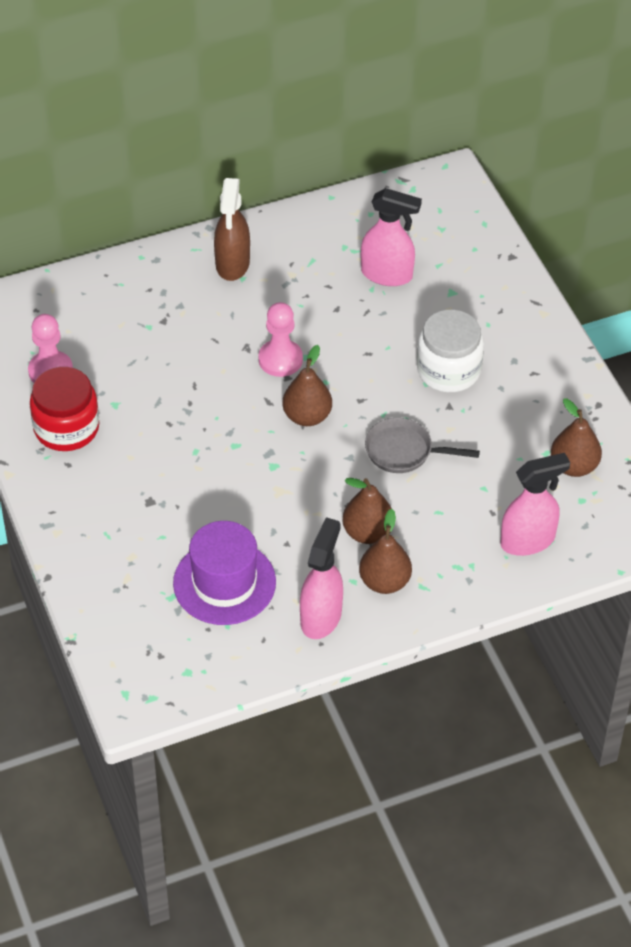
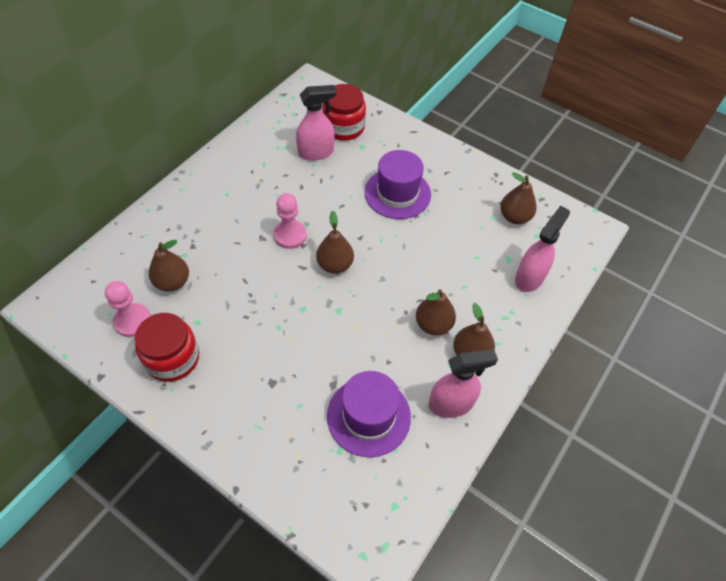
camera: 35 degrees left, 5 degrees up
brown spray bottle [214,178,250,281] -> none
pink spray bottle [300,517,343,639] -> pink spray bottle turned 90 degrees clockwise [429,349,498,418]
grey pan [365,418,480,473] -> none
white jar [417,309,484,392] -> purple hat [364,150,431,219]
none -> brown pear [149,240,189,292]
none -> red jar [322,84,366,141]

